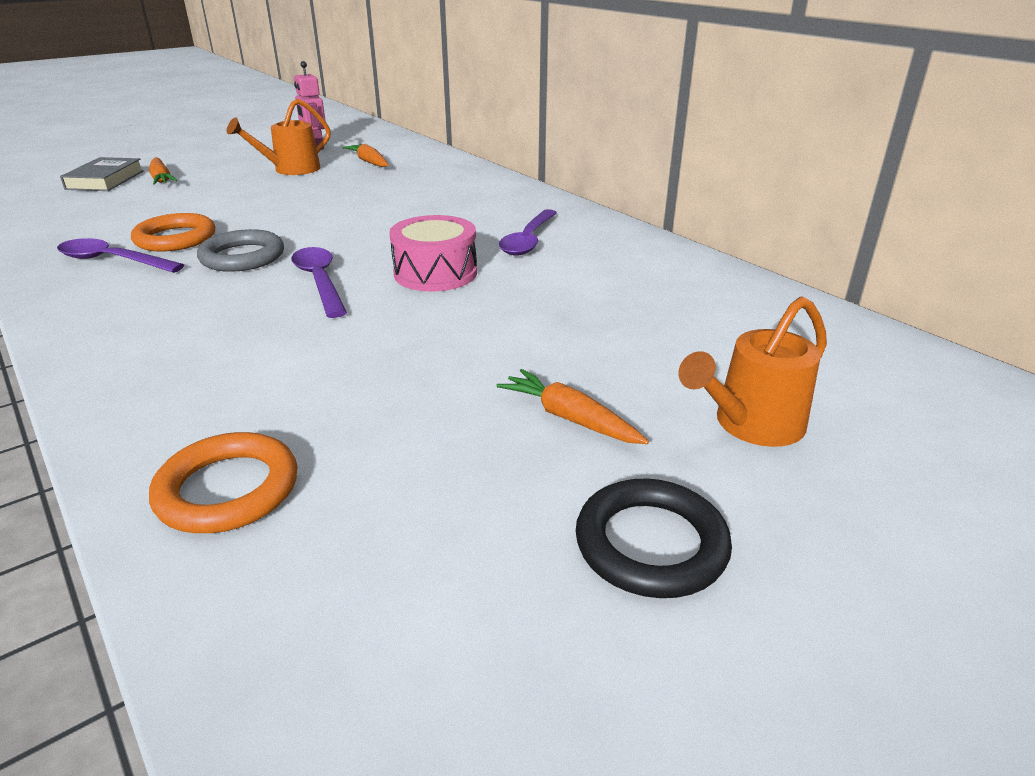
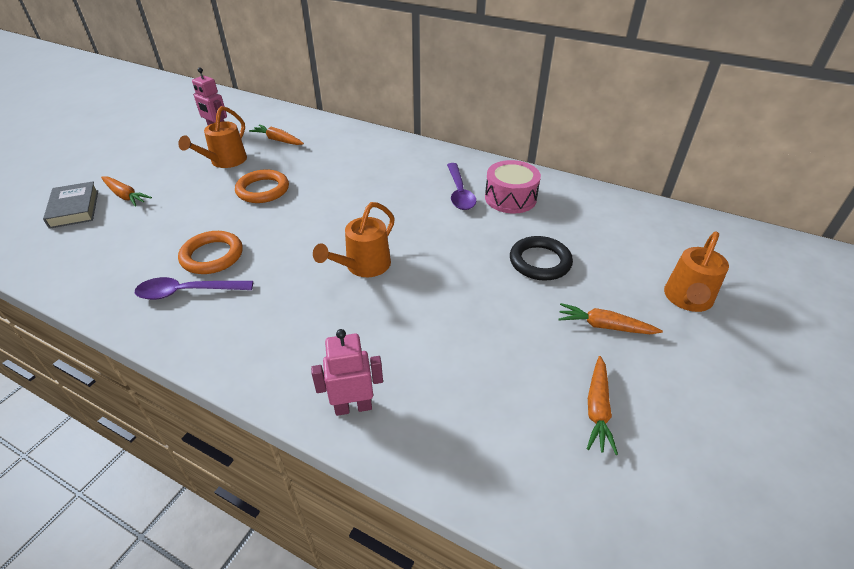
camera: 25 degrees left, 10 degrees up
orange ring [149,432,298,533] -> orange ring moved to [235,169,289,203]
grey ring [197,229,284,272] -> none
purple spoon [291,247,347,318] -> orange watering can [313,202,395,277]
pink drum [389,215,477,292] -> pink drum moved to [485,160,541,214]
black ring [576,479,732,598] -> black ring moved to [510,236,573,281]
none -> pink robot [311,329,383,416]
none -> orange carrot [587,356,618,455]

